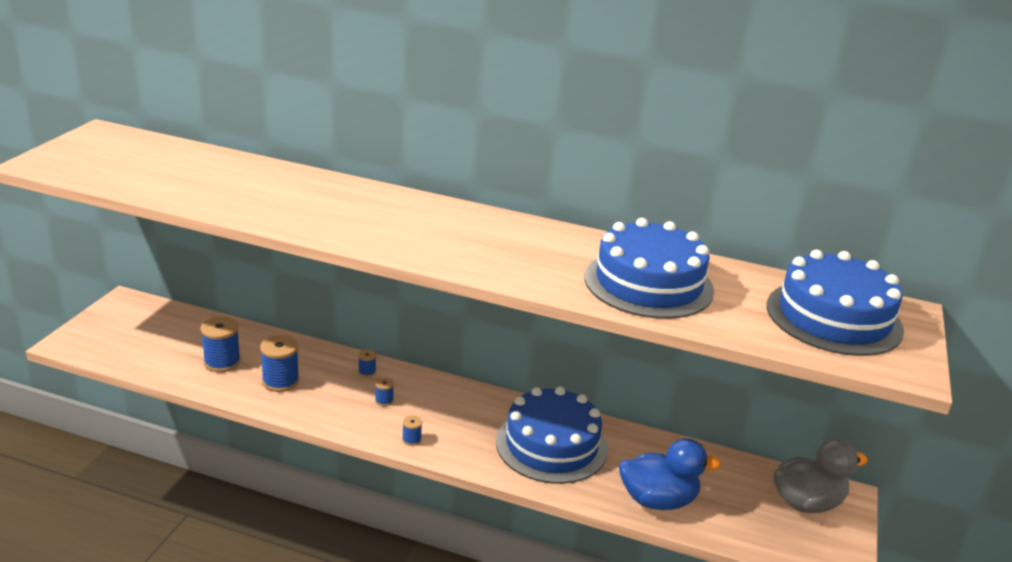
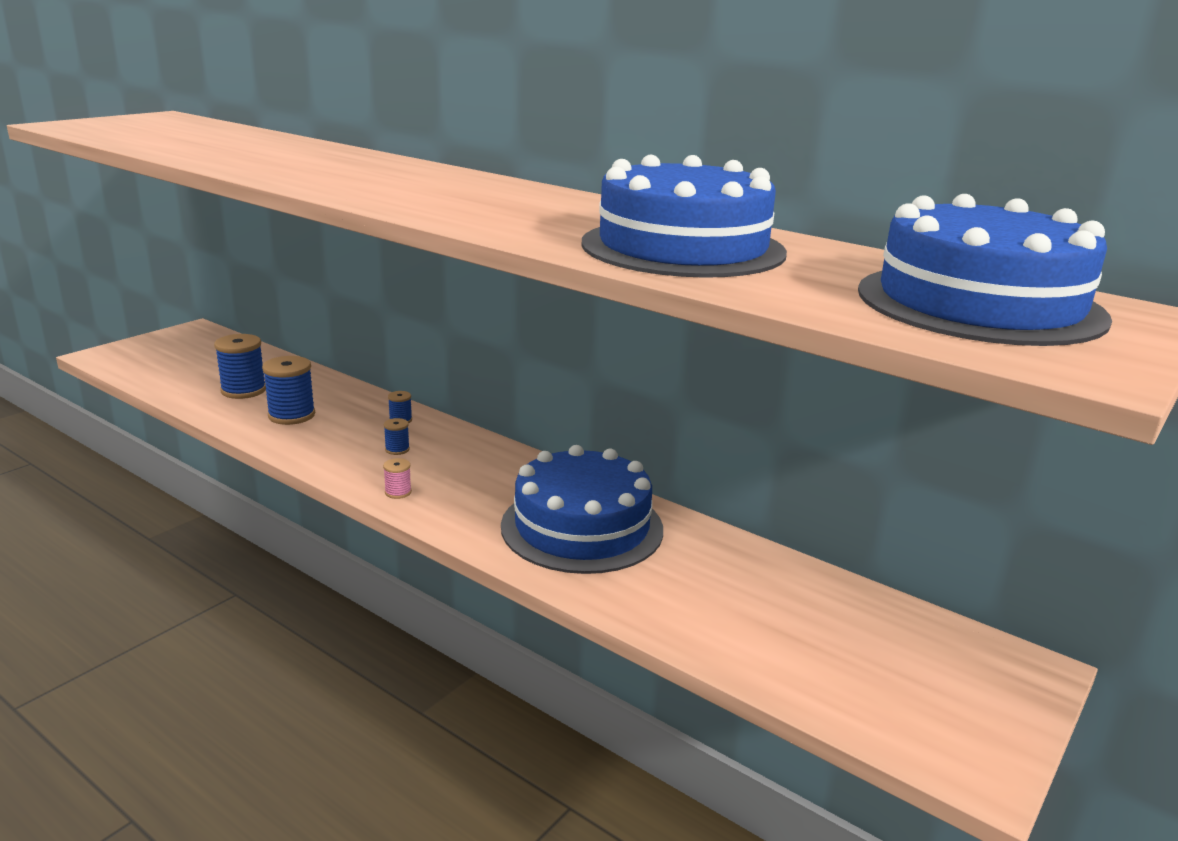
camera: 20 degrees right, 5 degrees down
blue spool [402,416,422,446] -> pink spool [383,458,412,499]
blue duck [619,438,721,510] -> none
grey duck [773,439,868,513] -> none

